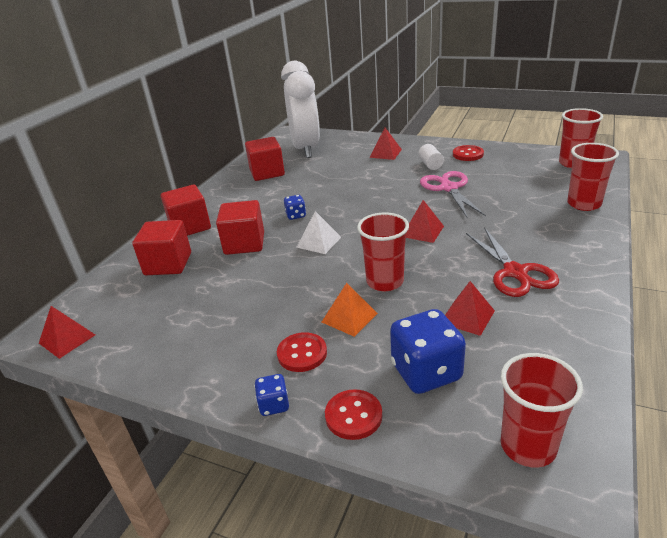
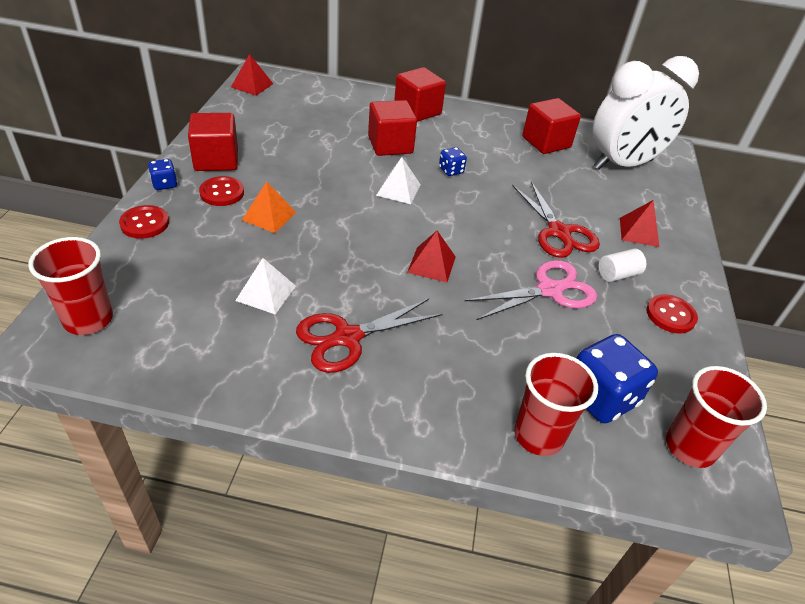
camera: 70 degrees right, 10 degrees up
red cube [132,220,191,275] -> red cube moved to [188,113,238,171]
red cup [357,212,409,291] -> none
blue dice [390,309,466,394] -> blue dice moved to [576,334,658,423]
red pyramid [445,281,495,336] -> white pyramid [235,258,296,314]
none -> red scissors [512,181,600,258]

